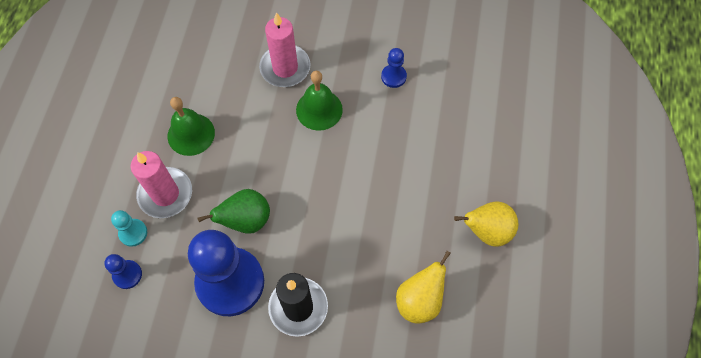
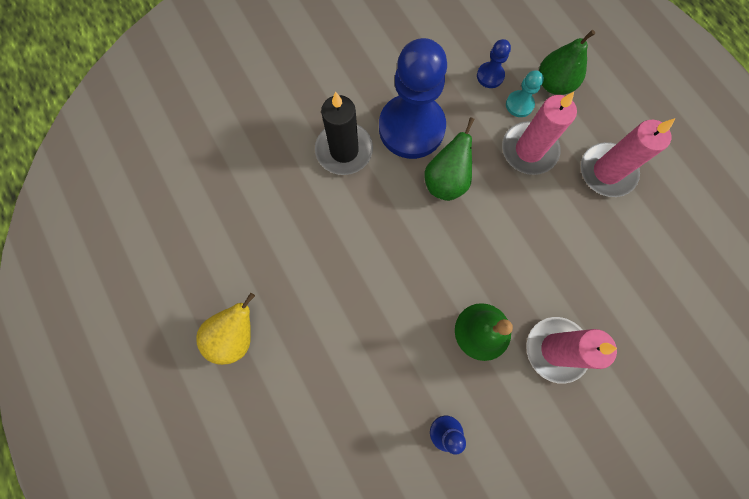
camera: 140 degrees right, 10 degrees up
green bell [167,97,215,156] -> none
yellow pear [396,251,451,323] -> none
none -> green pear [539,30,595,95]
none -> pink candle [581,118,676,197]

